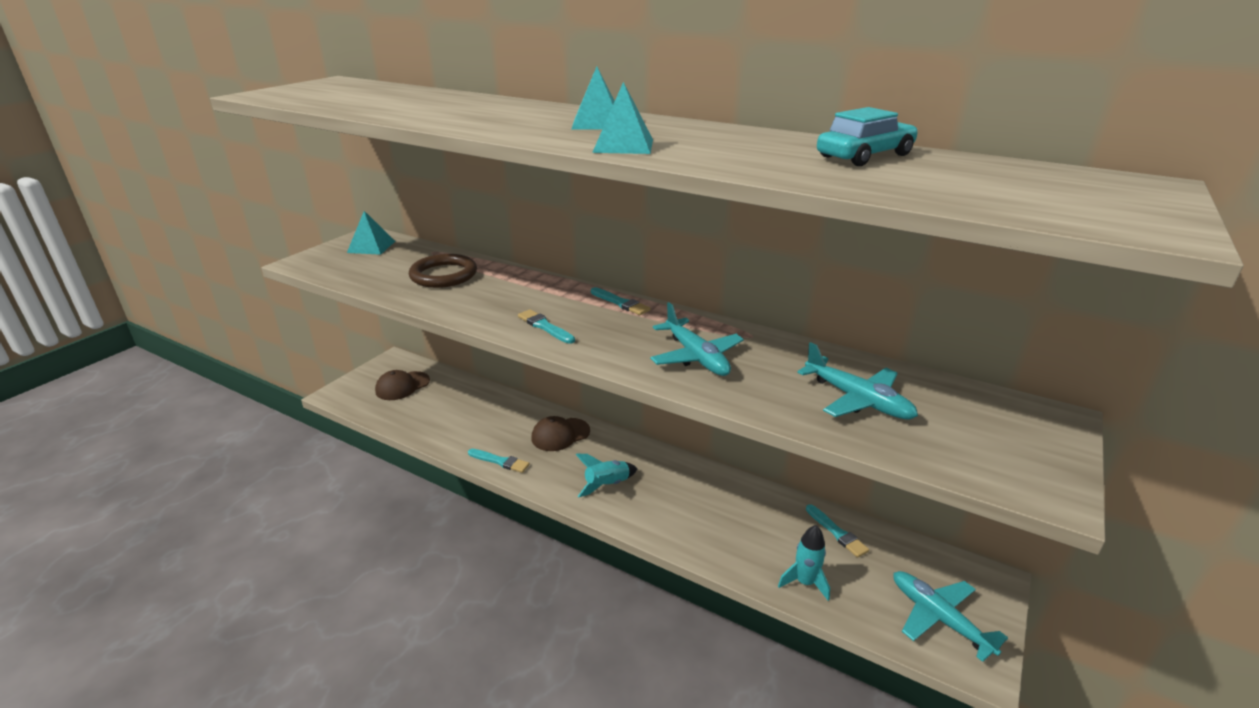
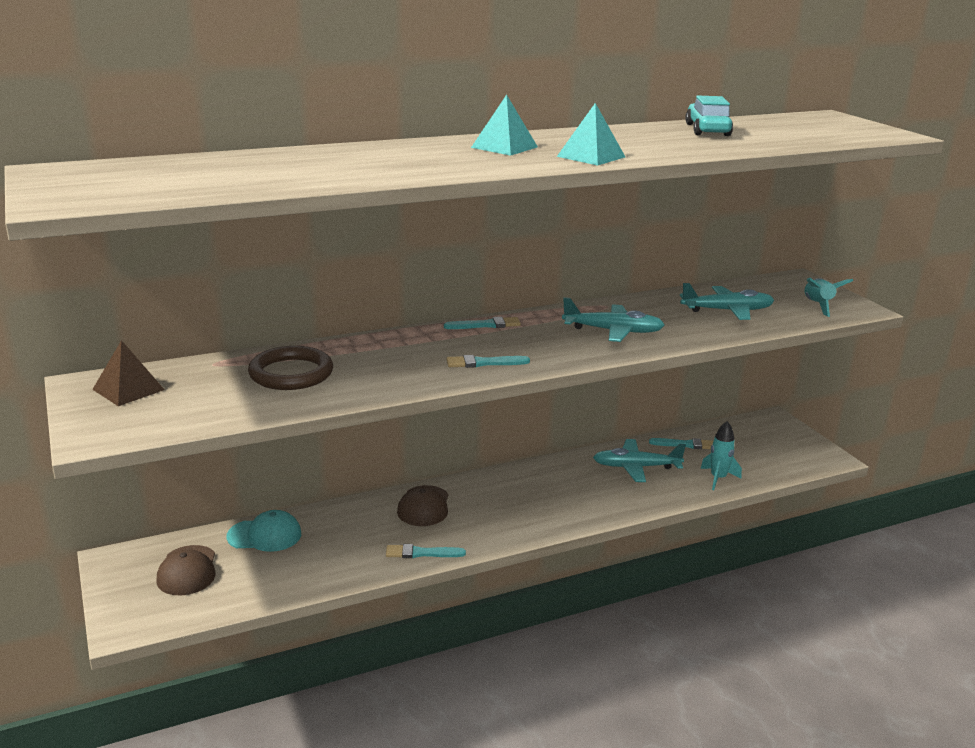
camera: 55 degrees left, 5 degrees down
turquoise pyramid [347,211,395,255] -> brown pyramid [92,340,165,406]
turquoise brush [468,449,530,473] -> turquoise brush turned 150 degrees counterclockwise [386,544,466,558]
turquoise rocket [576,454,637,497] -> turquoise rocket moved to [804,278,853,317]
turquoise plane [893,571,1008,662] -> turquoise plane moved to [593,439,686,482]
none -> turquoise cap [226,510,301,552]

